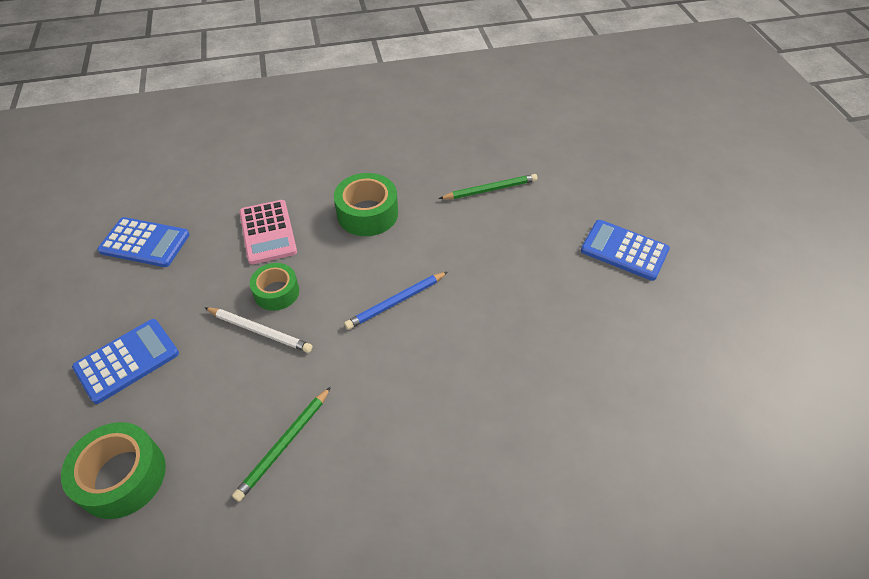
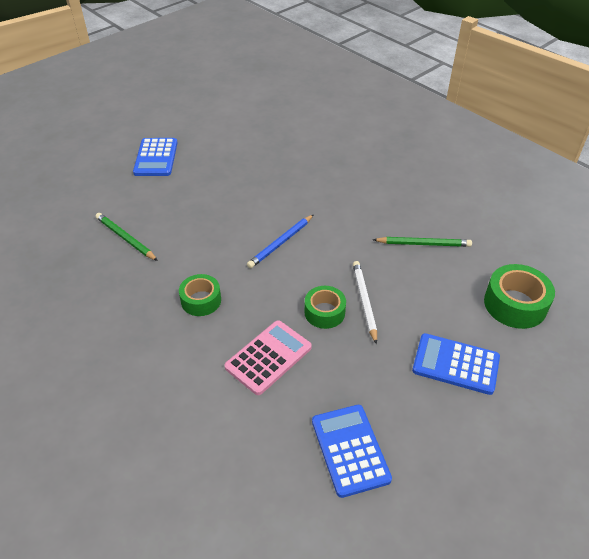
camera: 120 degrees left, 5 degrees down
green tape [334,173,398,236] -> green tape [179,274,221,316], size x0.66
blue pencil [344,272,448,330] -> blue pencil turned 105 degrees clockwise [247,214,314,268]

